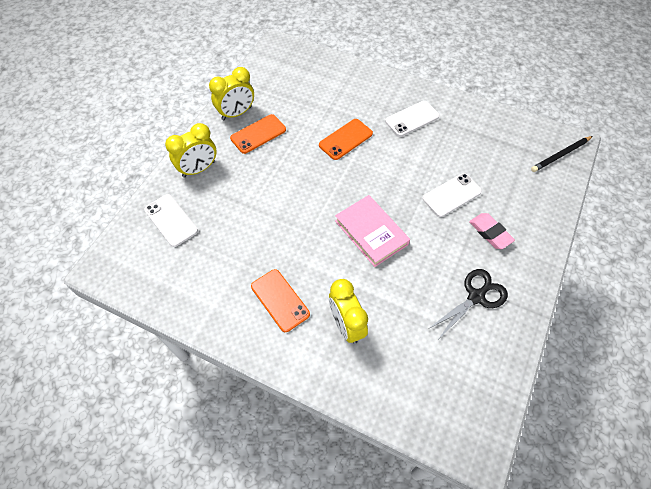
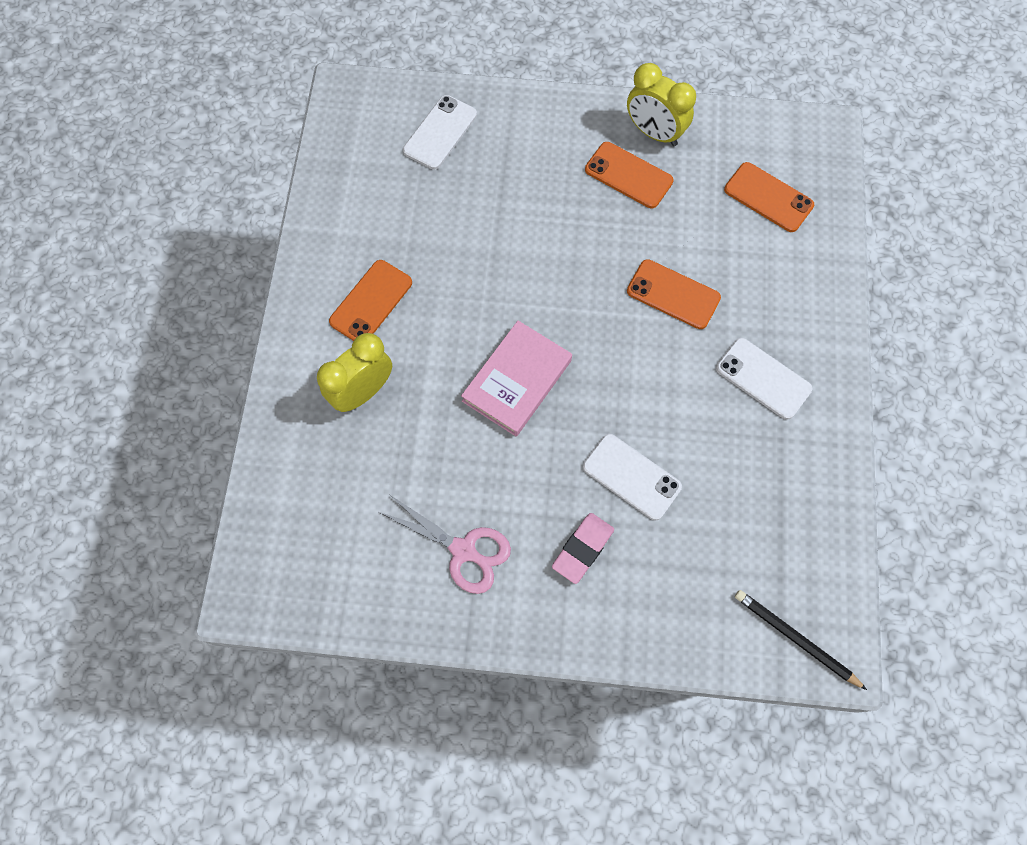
camera: 70 degrees right, 10 degrees up
yellow clock [165,123,217,178] -> none
black scissors [428,269,508,338] -> pink scissors [379,495,511,594]
none -> orange phone [724,162,814,232]

